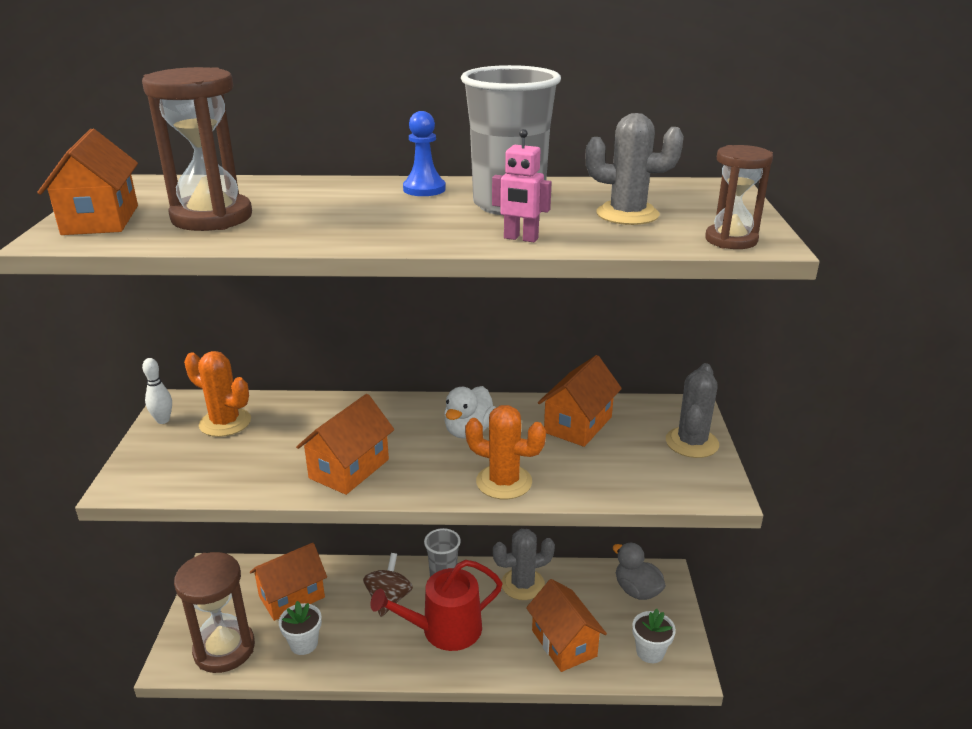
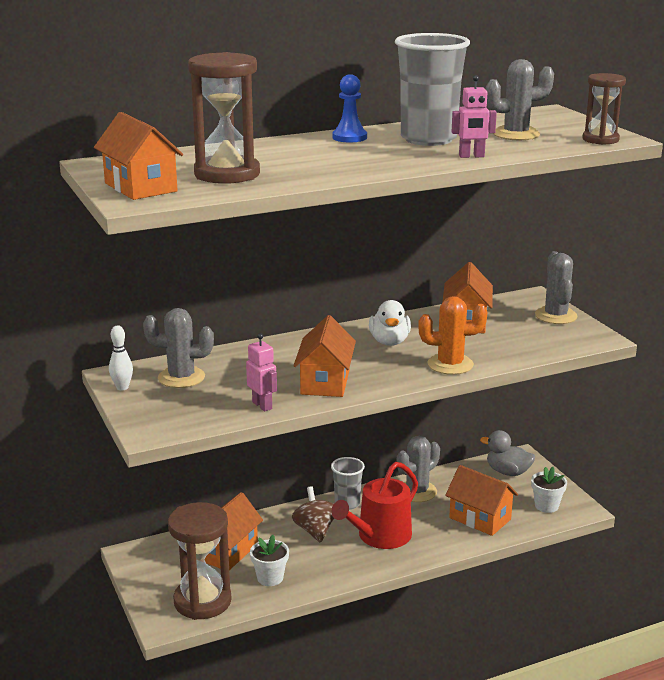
camera: 25 degrees left, 5 degrees down
orange cactus [184,351,251,437] -> grey cactus [143,308,214,388]
none -> pink robot [246,333,277,411]

